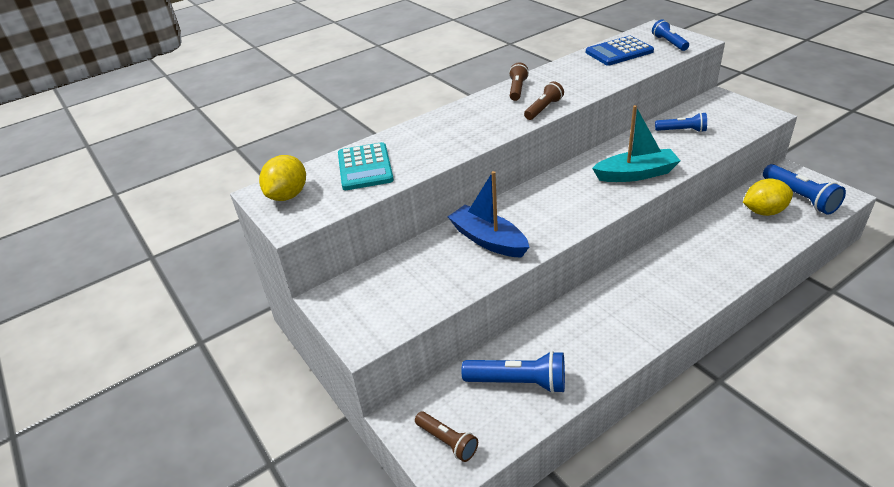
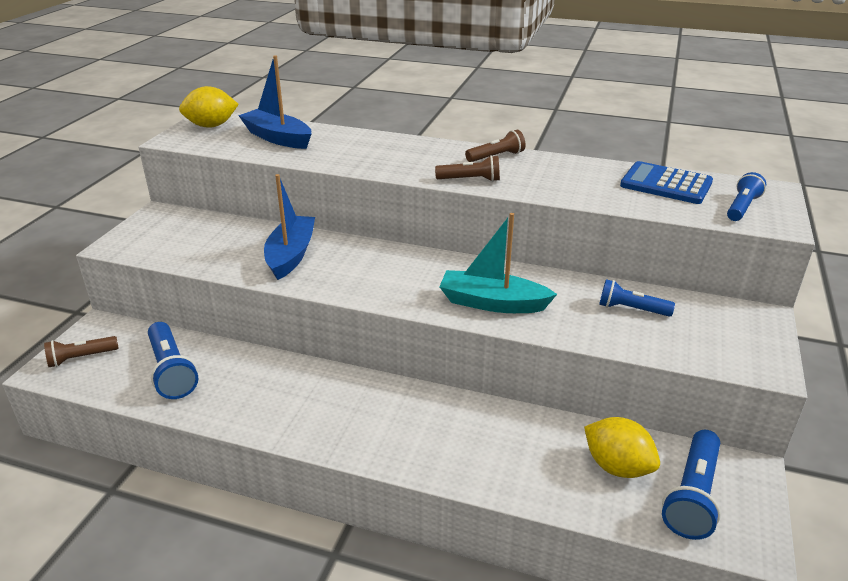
camera: 50 degrees right, 5 degrees down
turquoise calculator [338,142,394,190] -> blue boat [238,55,311,149]
brown flashlight [415,412,478,462] -> brown flashlight turned 60 degrees clockwise [44,336,119,367]
turquoise boat [592,105,681,182] -> turquoise boat turned 150 degrees clockwise [439,213,557,313]
blue flashlight [655,112,707,132] -> blue flashlight turned 135 degrees clockwise [599,279,675,317]

